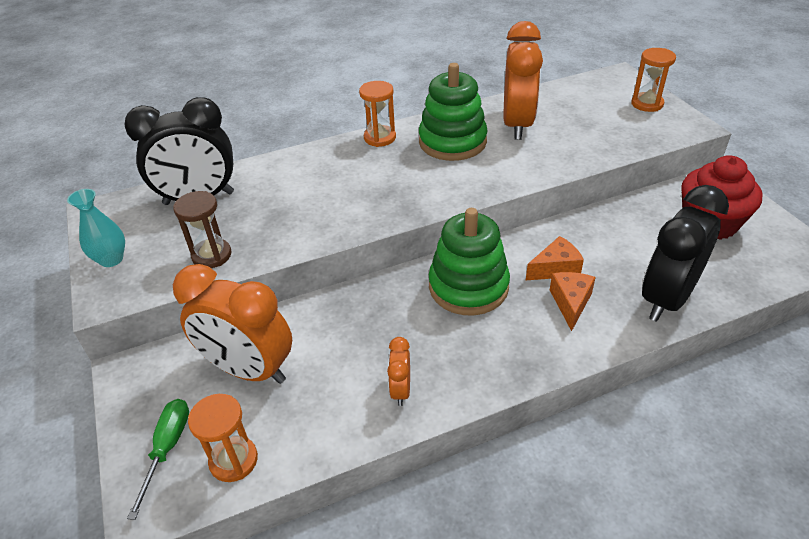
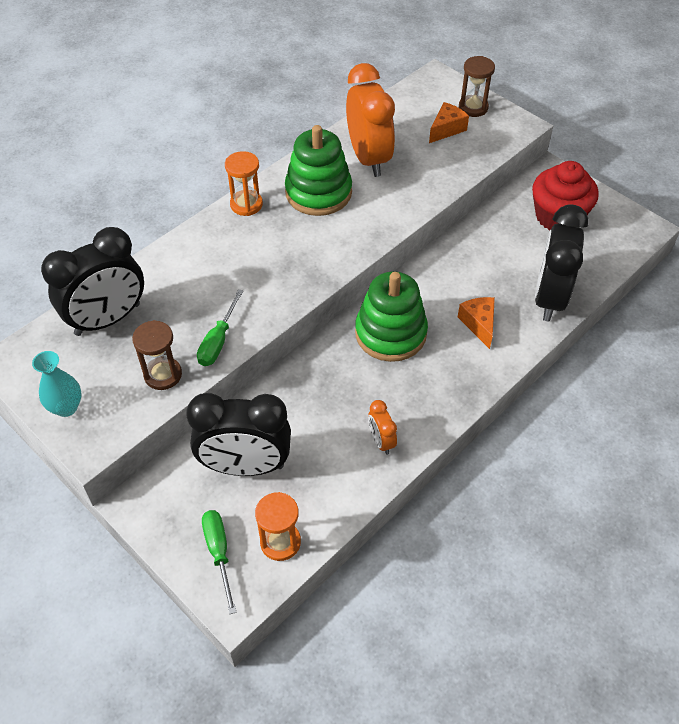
camera: 25 degrees left, 10 degrees up
orange clock [173,264,292,384] -> black clock [186,393,291,476]
orange cheese [526,236,584,280] -> orange cheese moved to [429,102,469,143]
orange hourglass [631,48,676,112] -> brown hourglass [459,56,495,117]
none -> green screwdriver [197,289,244,366]

